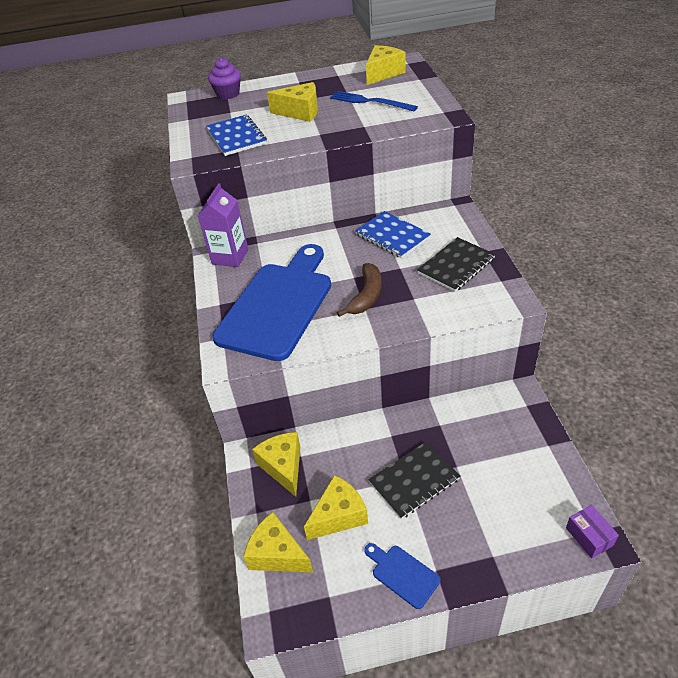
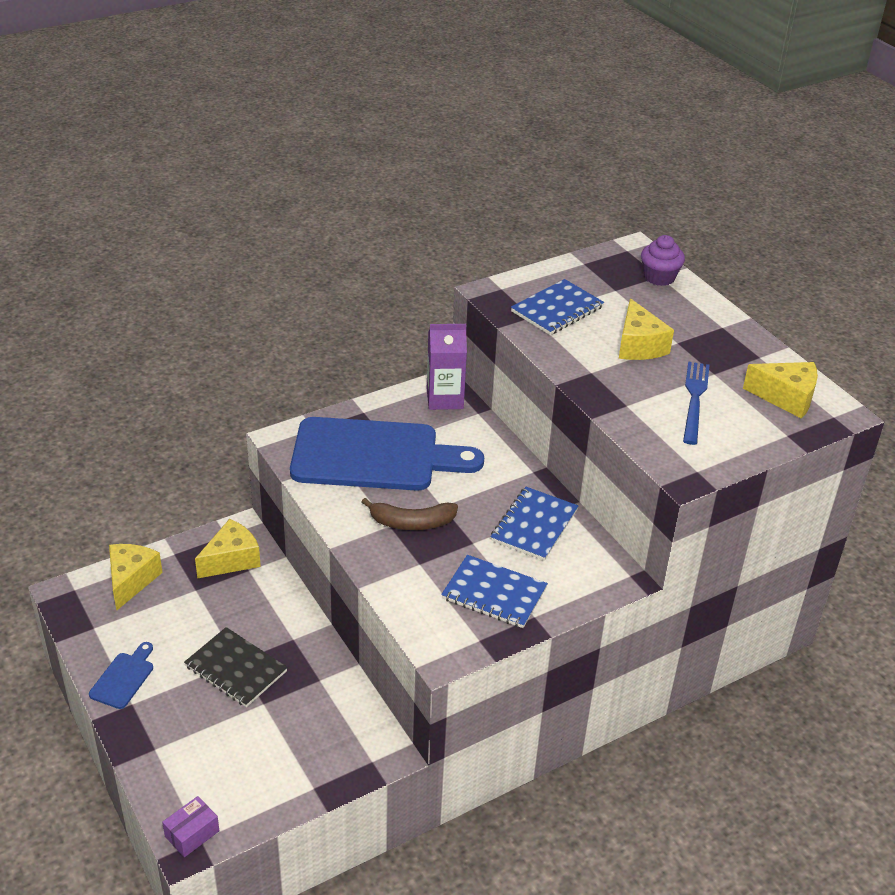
camera: 65 degrees right, 5 degrees down
yellow cheese [304,475,368,540] -> none
black notebook [417,237,496,292] -> blue notebook [441,555,548,628]

